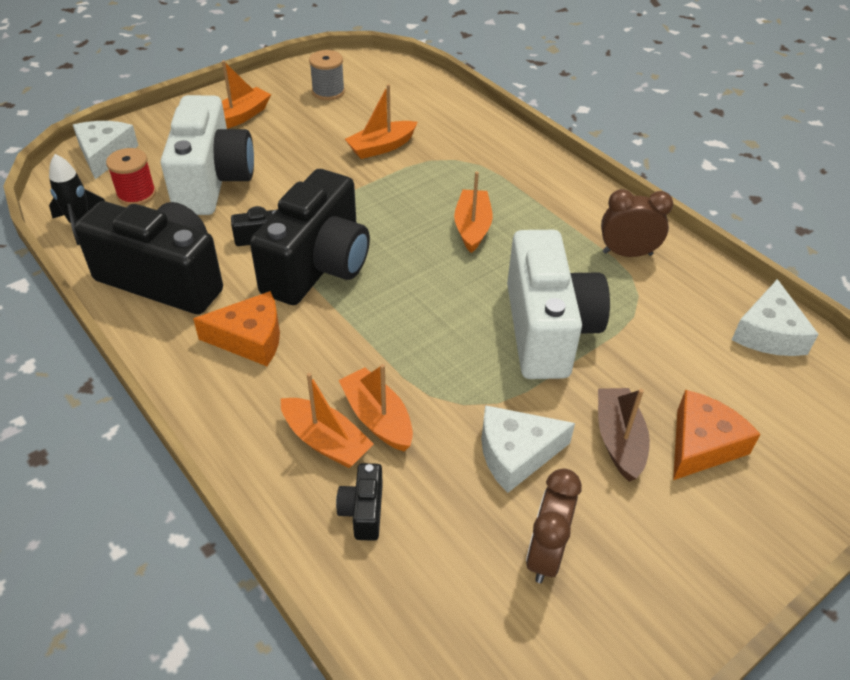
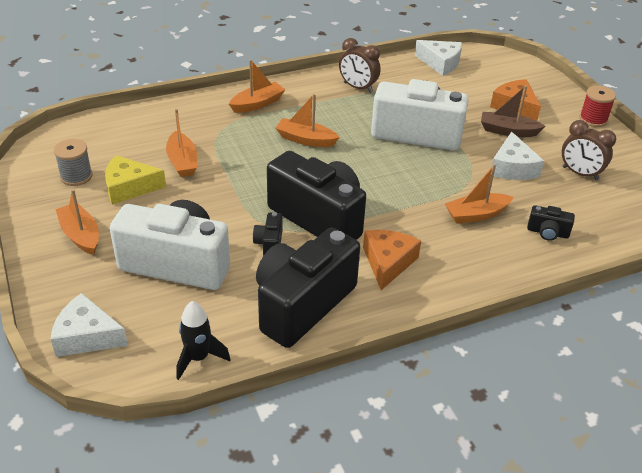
camera: 75 degrees left, 5 degrees down
red spool [106,148,156,206] -> red spool moved to [580,85,616,127]
orange boat [280,373,374,468] -> orange boat moved to [229,59,285,113]
brown clock [601,189,673,257] -> brown clock turned 75 degrees counterclockwise [339,38,381,93]
none -> yellow cheese [105,155,166,205]

